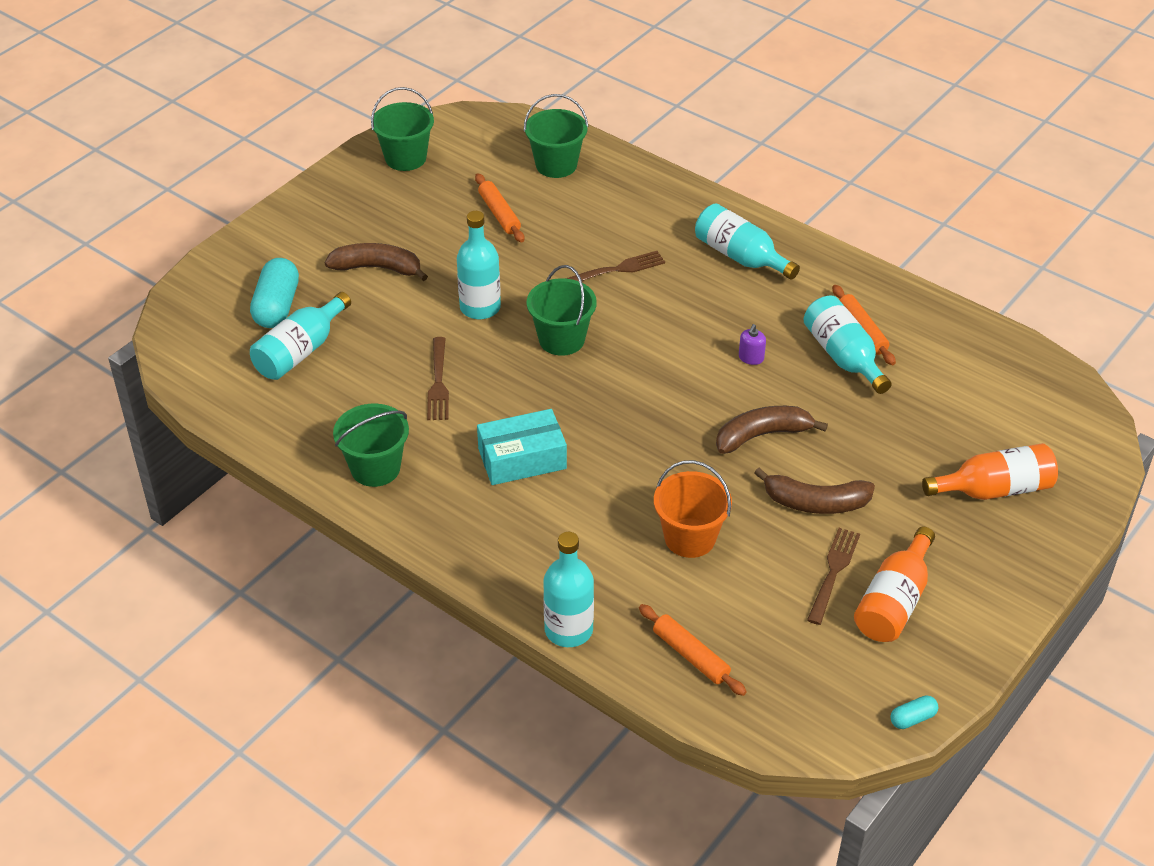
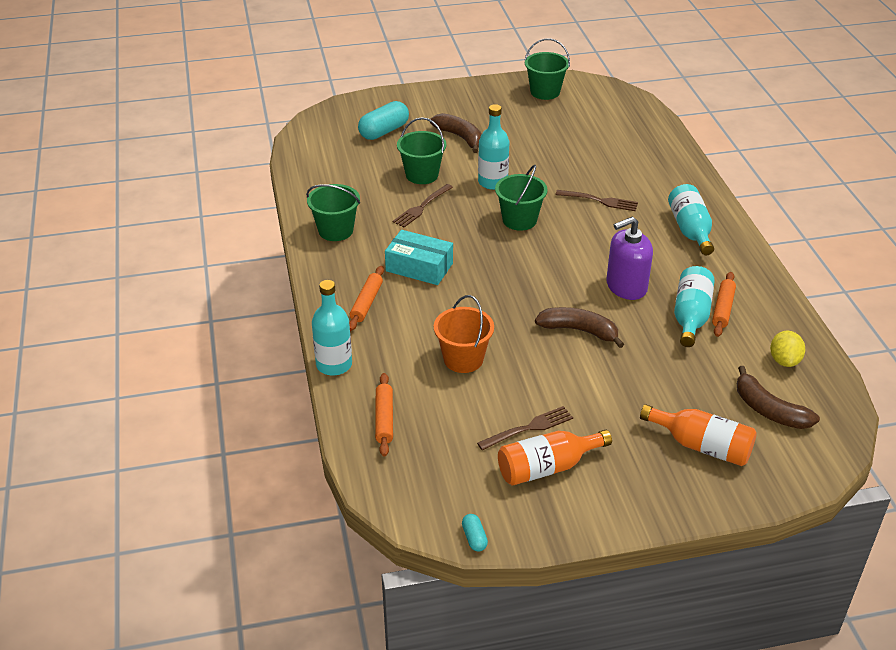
camera: 40 degrees right, 5 degrees down
turquoise bottle [250,292,351,380] -> none
orange rolling pin [475,173,524,243] -> orange rolling pin moved to [349,266,384,331]
green bucket [524,94,588,178] -> green bucket moved to [397,117,446,184]
purple soap dispenser [739,324,766,365] -> purple soap dispenser [606,217,653,300], size x2.30
brown banana [754,468,875,514] -> brown banana moved to [737,366,820,429]
turquoise capsule [890,695,938,729] -> turquoise capsule turned 60 degrees clockwise [462,514,488,552]
none -> yellow lemon [770,331,805,367]

